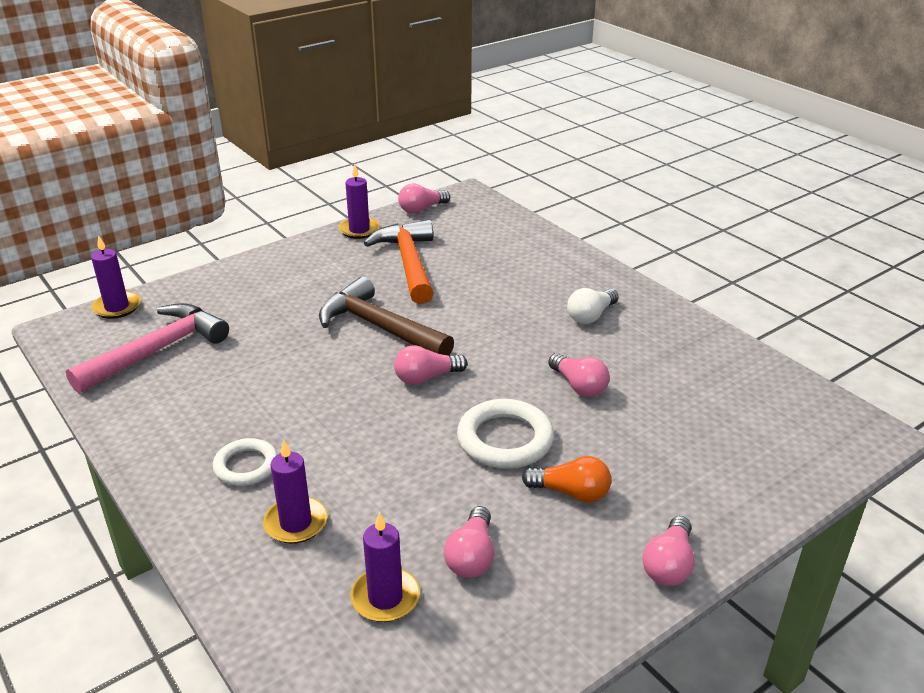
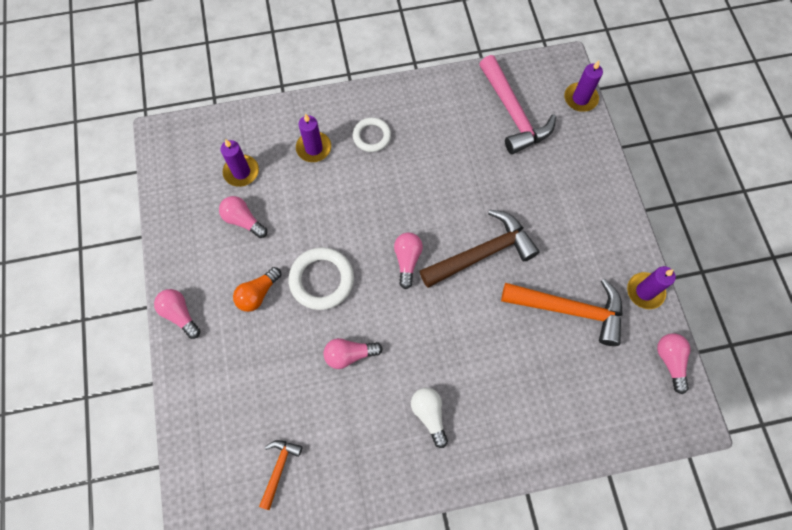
camera: 115 degrees right, 35 degrees up
none -> orange hammer [259,440,302,510]

